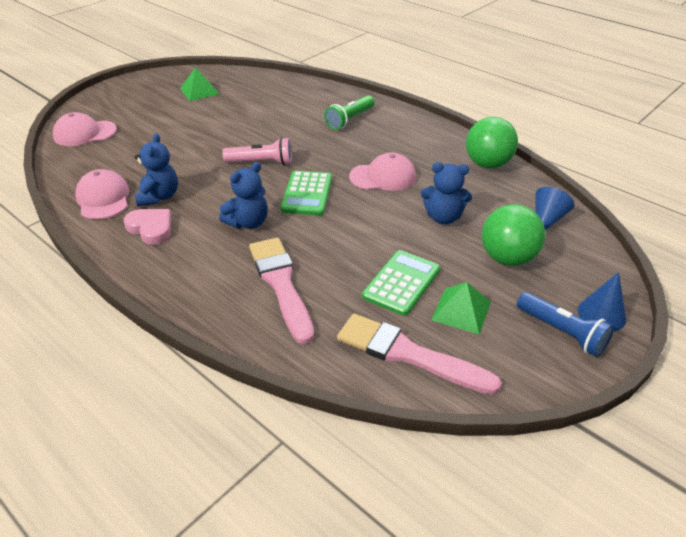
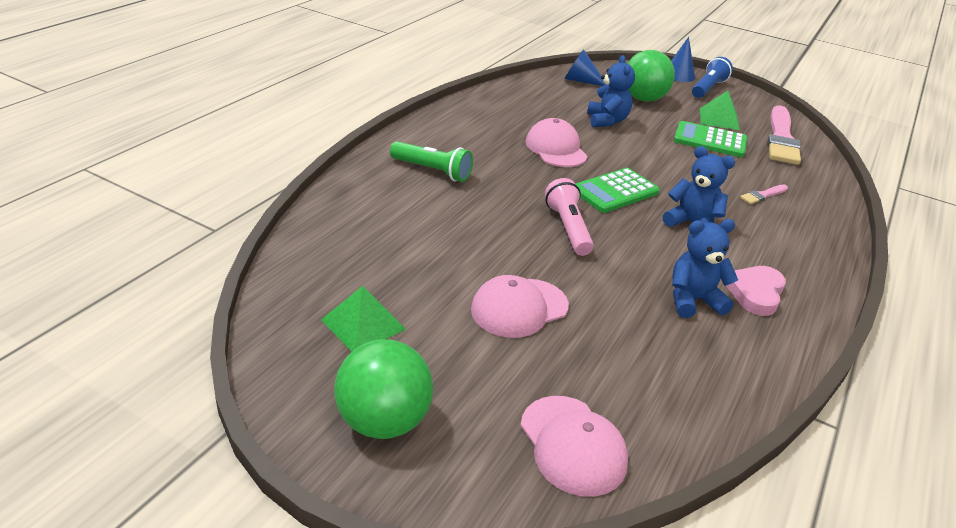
camera: 105 degrees left, 5 degrees down
pink cap [75,169,129,219] -> pink cap moved to [471,275,569,338]
pink brush [249,238,314,344] -> pink brush [740,184,788,204], size x0.44
green calculator [280,171,332,215] -> green calculator turned 150 degrees clockwise [575,168,660,213]
green ball [466,117,518,169] -> green ball moved to [334,339,433,439]

